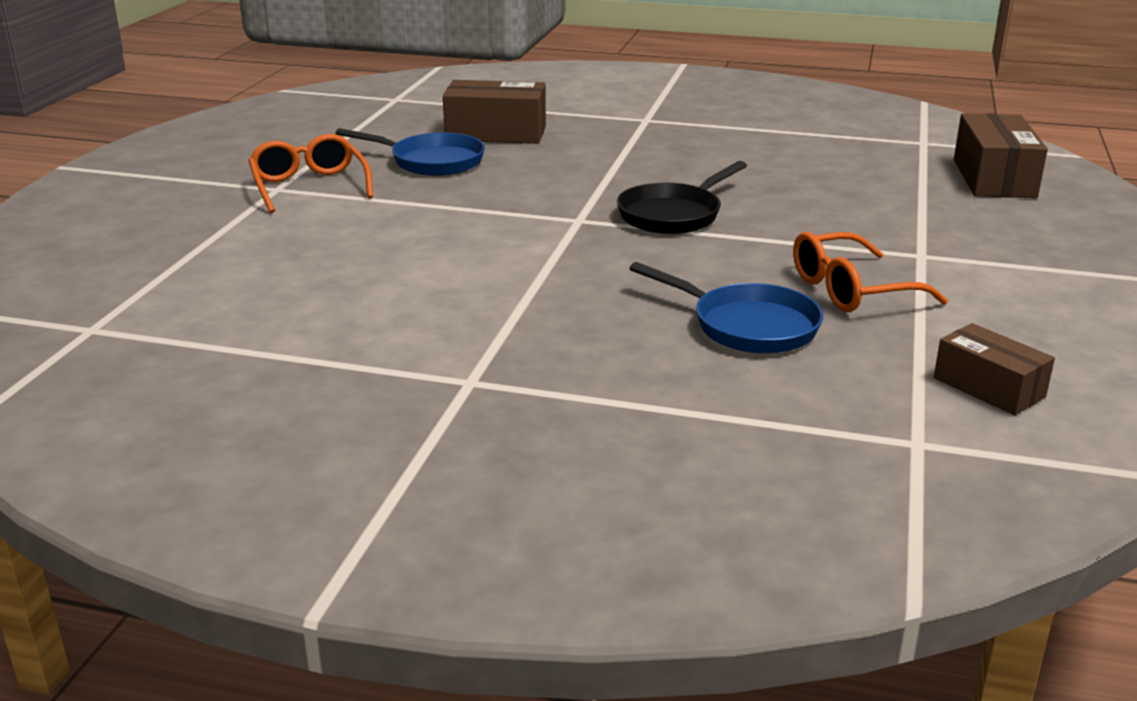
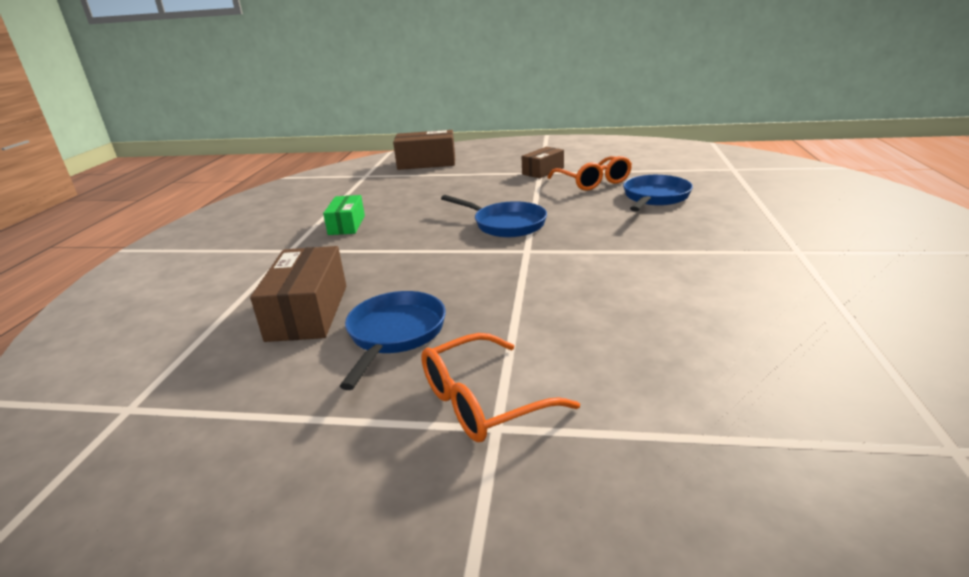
camera: 95 degrees left, 0 degrees up
black pan [617,161,747,234] -> blue pan [441,195,547,237]
brown box [934,323,1055,415] -> brown box moved to [522,147,564,178]
none -> green box [323,195,365,235]

